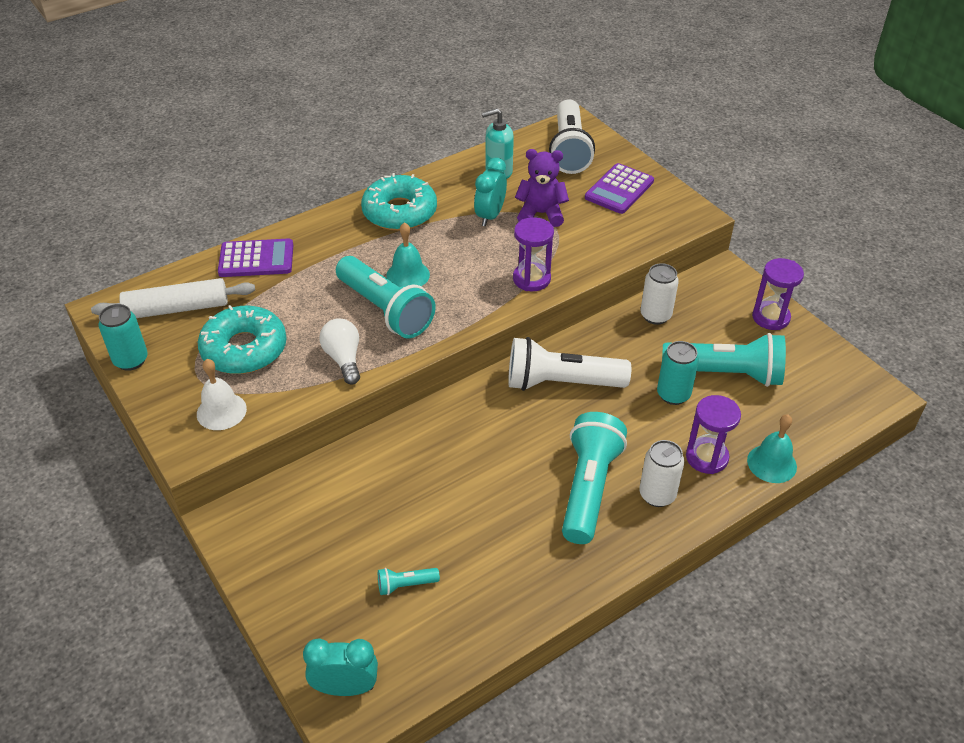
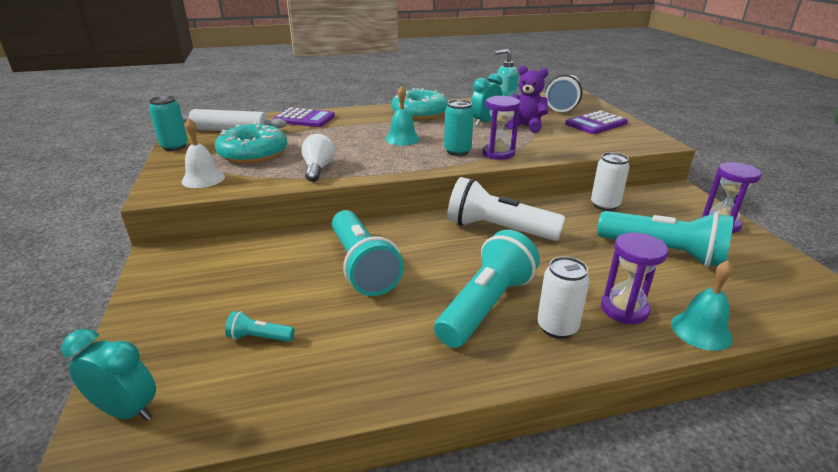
camera: 20 degrees right, 15 degrees down
turquoise flashlight [336,256,436,338] -> turquoise flashlight moved to [332,210,404,296]
turquoise can [657,341,699,405] -> turquoise can moved to [444,99,474,156]

